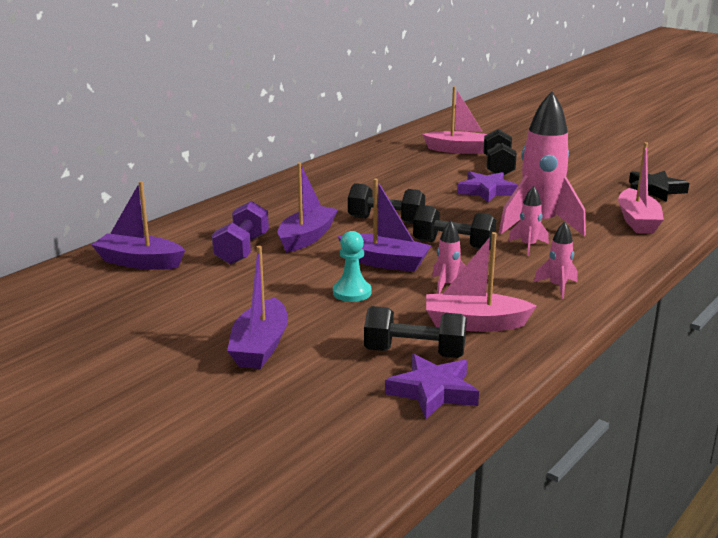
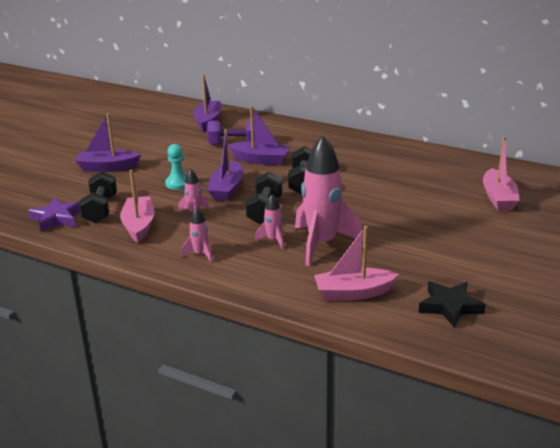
camera: 80 degrees right, 5 degrees up
purple star [457,171,518,203] -> none
black dumbbell [483,129,517,175] -> none

